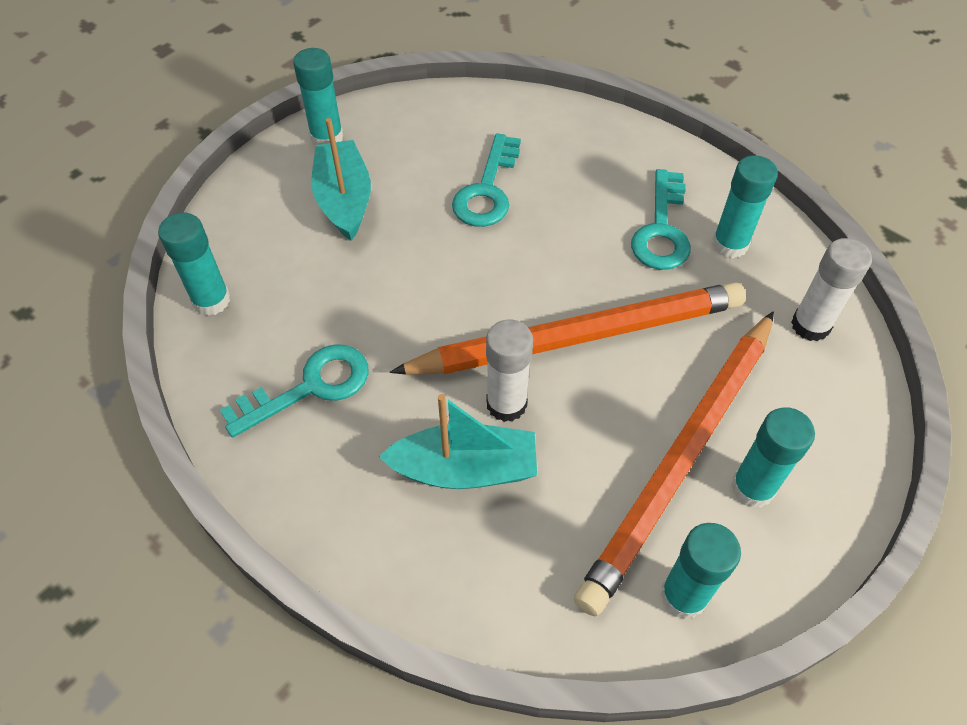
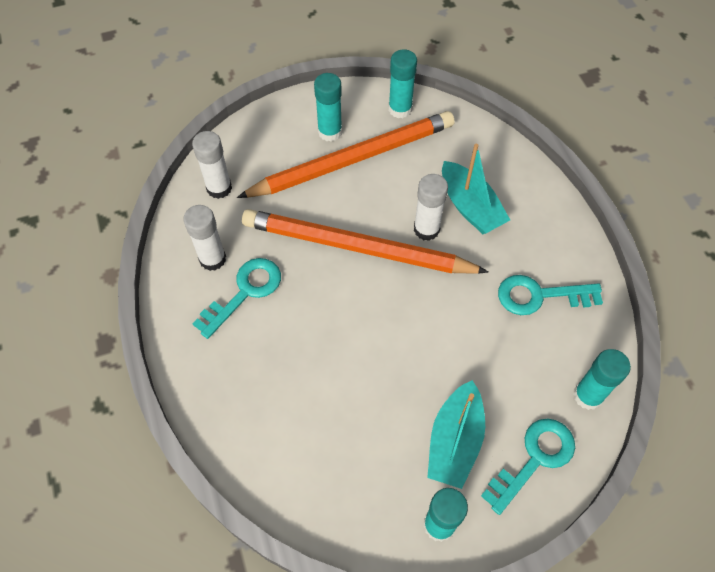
camera: 150 degrees left, 5 degrees up
turquoise boat [378,394,537,489] -> turquoise boat turned 150 degrees counterclockwise [442,144,510,234]
turquoise key [452,133,521,227] -> turquoise key moved to [481,419,575,515]
turquoise glue stick [712,155,778,259] -> white glue stick [183,205,226,271]

